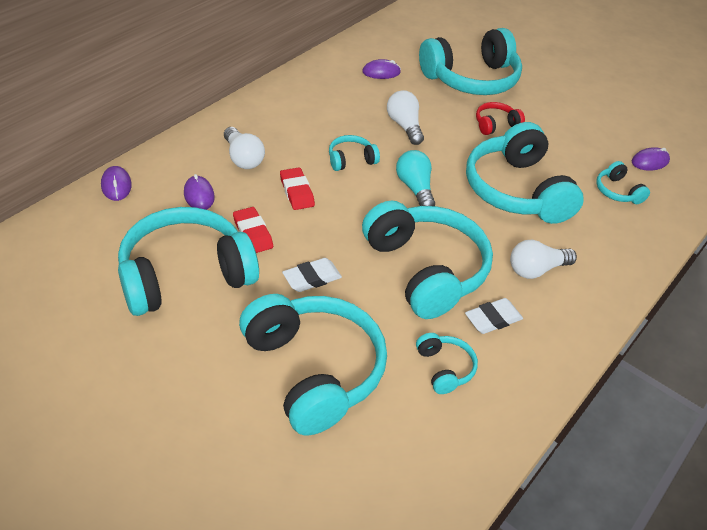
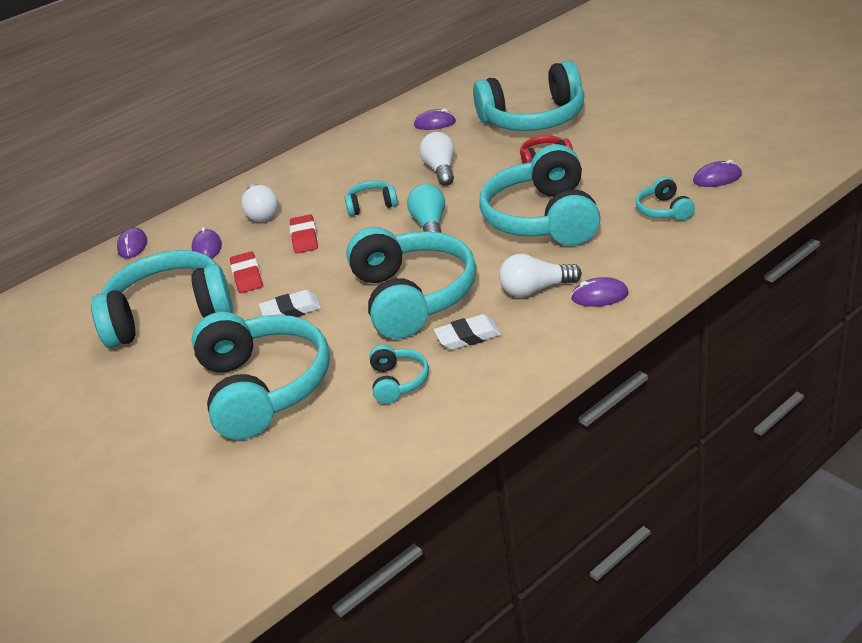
camera: 20 degrees right, 10 degrees down
none -> purple mouse [571,277,629,307]

